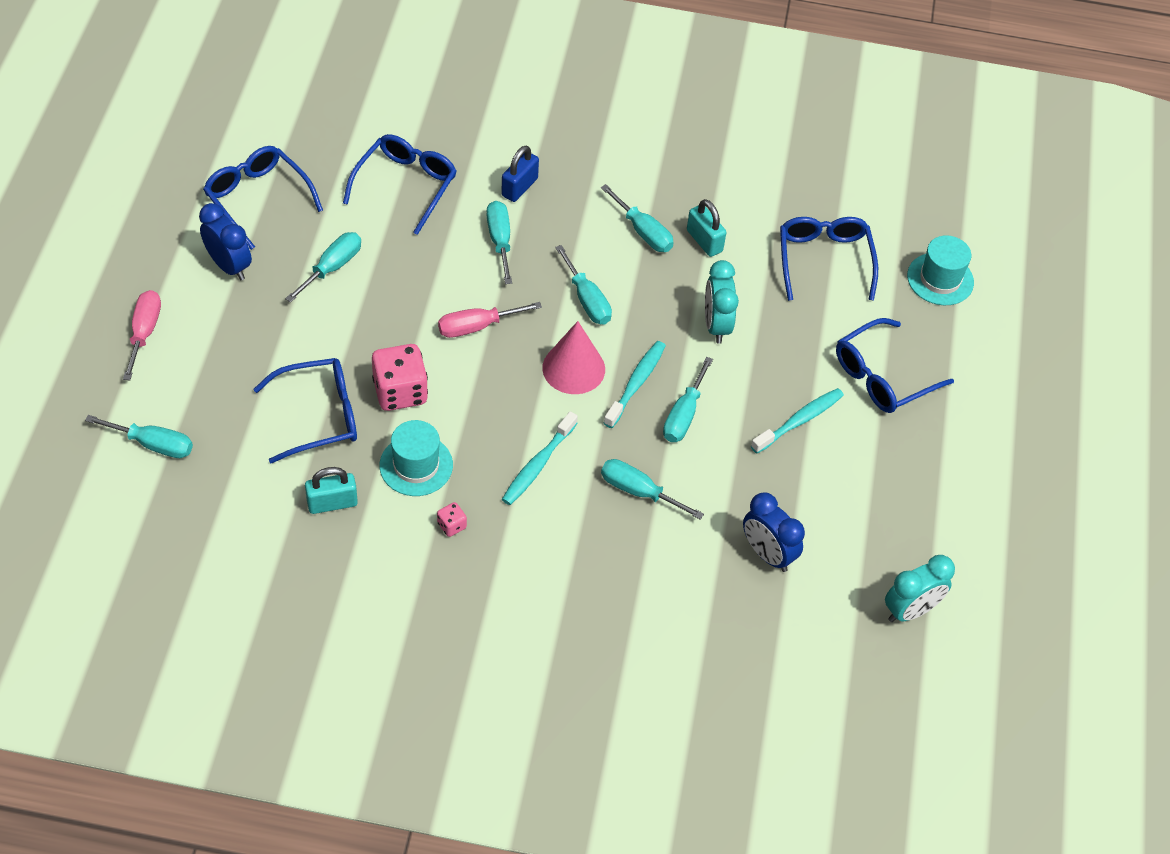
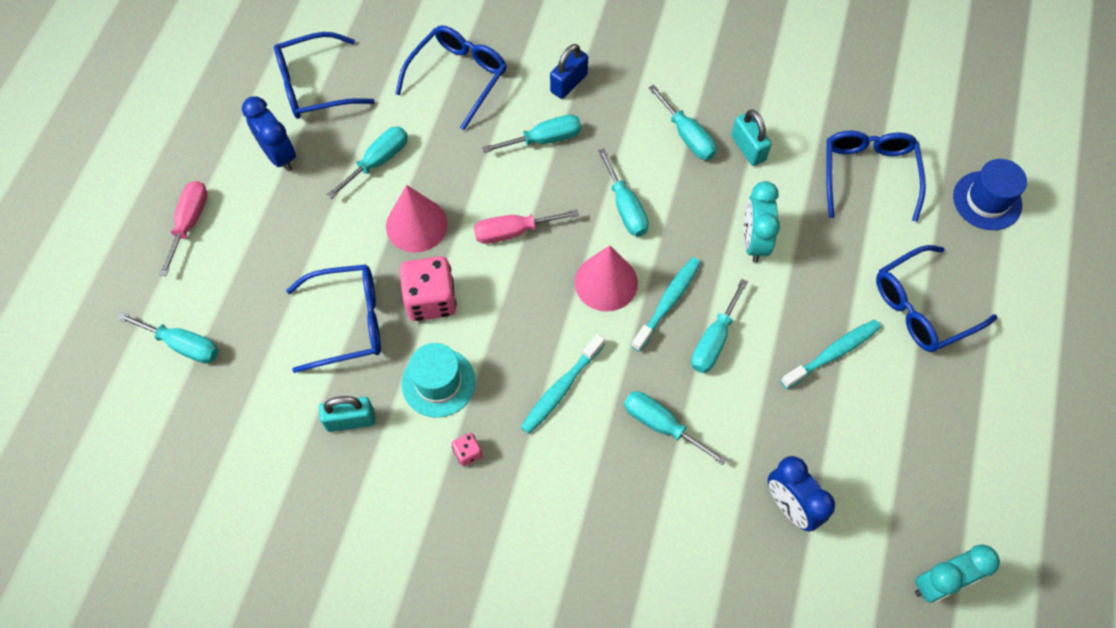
camera: 10 degrees right, 10 degrees up
blue glasses [203,146,323,250] -> blue glasses turned 75 degrees counterclockwise [274,32,375,119]
turquoise screwdriver [487,201,512,284] -> turquoise screwdriver turned 75 degrees clockwise [482,115,581,153]
turquoise hat [907,235,974,305] -> blue hat [953,159,1027,230]
none -> pink cone [386,185,448,253]

